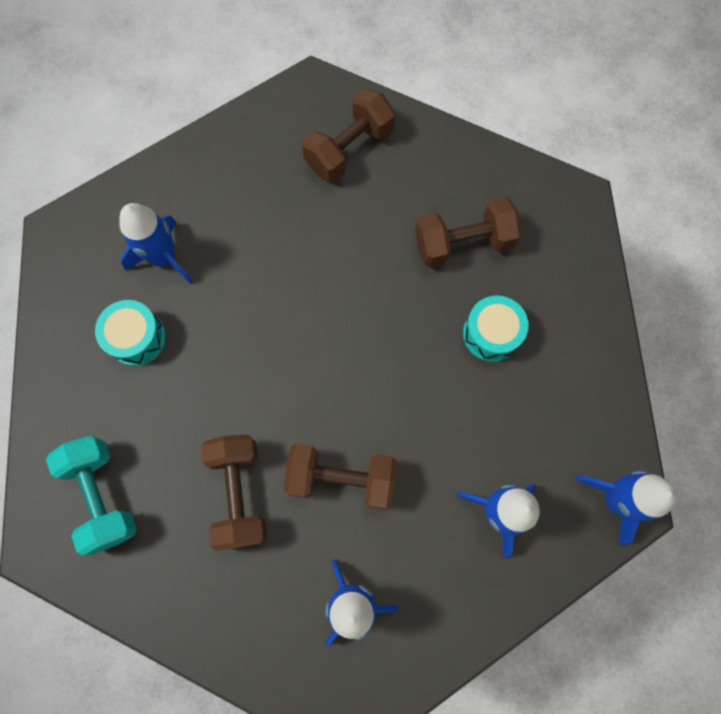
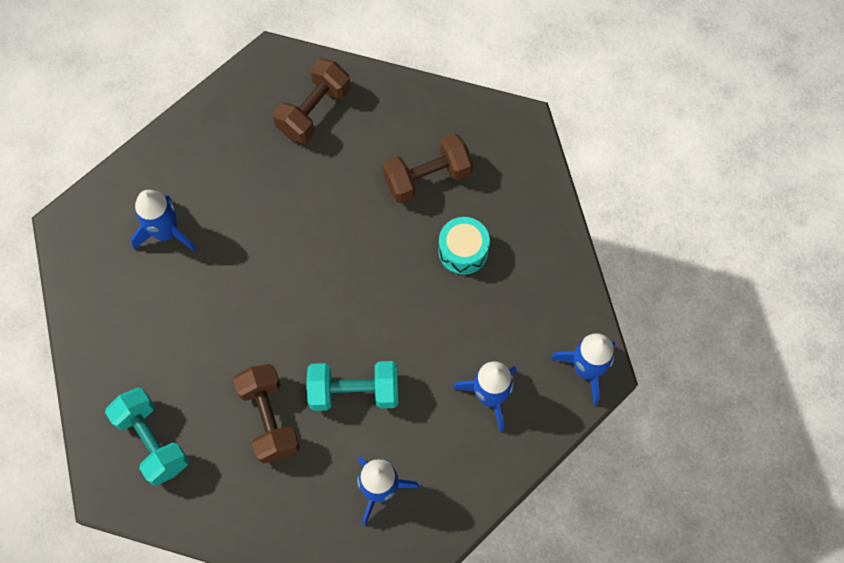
camera: 10 degrees left, 5 degrees down
turquoise drum [95,300,166,366] -> none
brown dumbbell [284,443,397,509] -> turquoise dumbbell [307,361,398,411]

